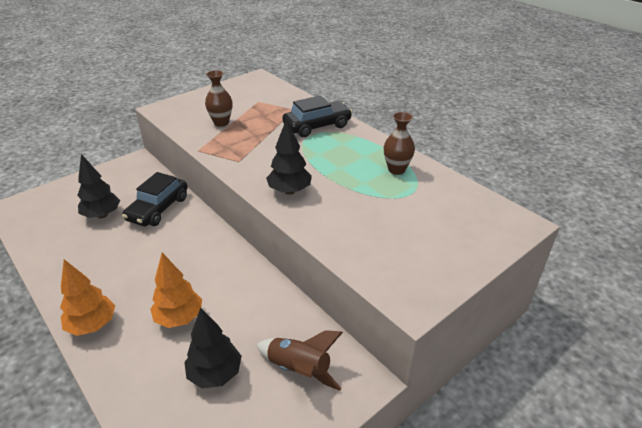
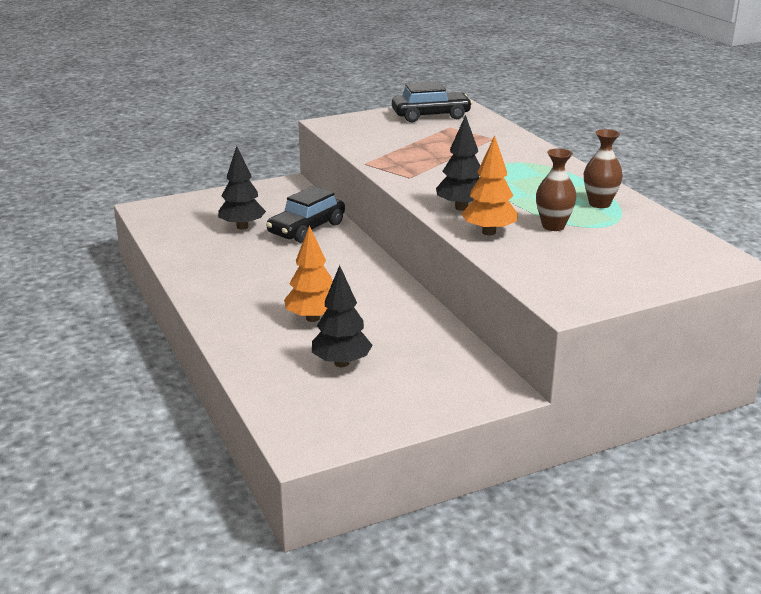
camera: 15 degrees right, 10 degrees down
orange tree [60,259,115,336] -> orange tree moved to [461,136,518,235]
brown vase [205,70,233,127] -> brown vase moved to [536,148,577,231]
brown rocket [257,330,343,391] -> none
black car [282,96,352,137] -> black car moved to [392,82,472,122]

